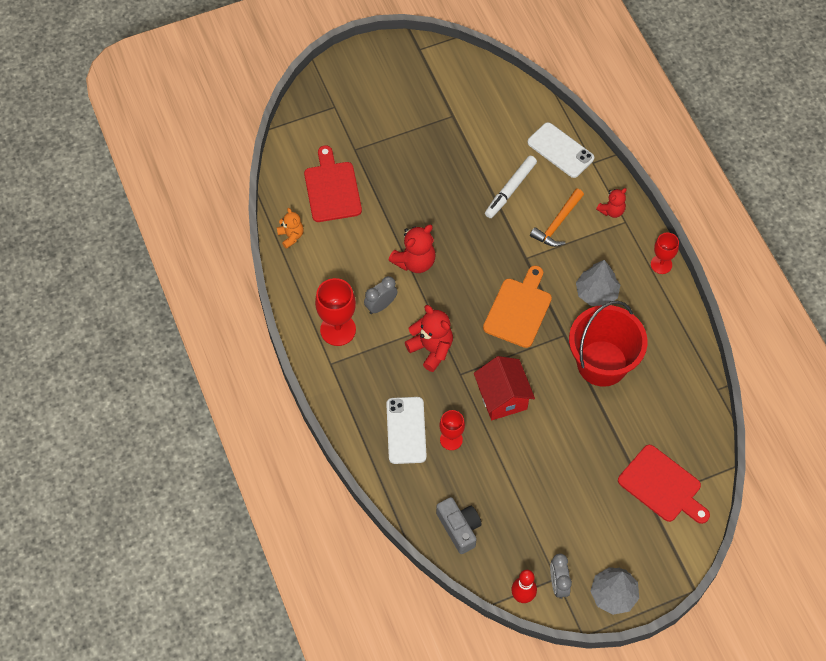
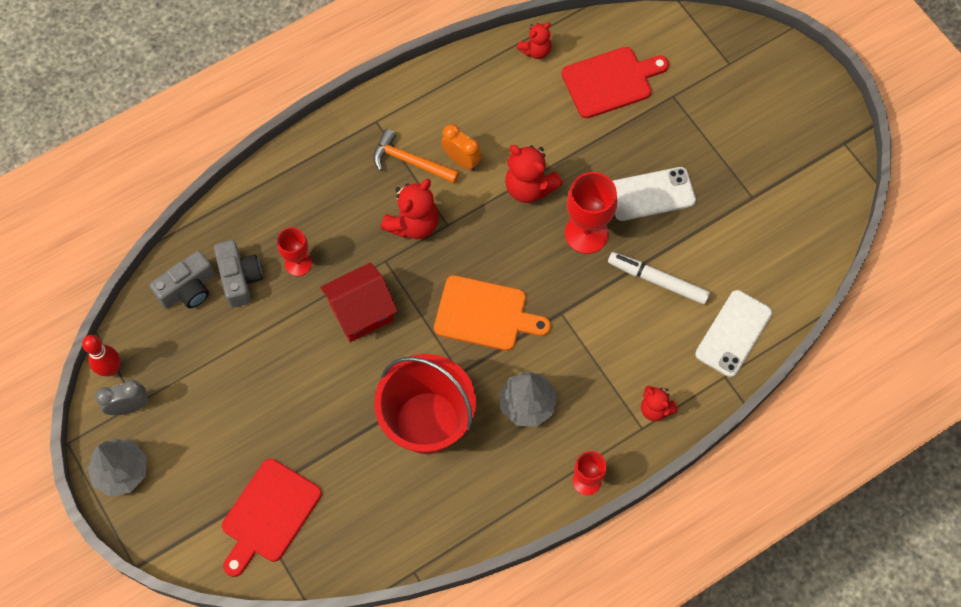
camera: 80 degrees right, 5 degrees up
orange teddy bear [277,208,303,249] -> red teddy bear [517,23,551,59]
red goblet [315,278,356,346] -> red goblet moved to [565,172,617,254]
grey clock [364,276,398,314] -> orange clock [441,124,482,171]
white phone [386,397,427,464] -> white phone moved to [613,167,696,221]
orange hammer [530,189,584,247] -> orange hammer moved to [373,129,460,184]
none -> grey camera [214,240,262,308]

